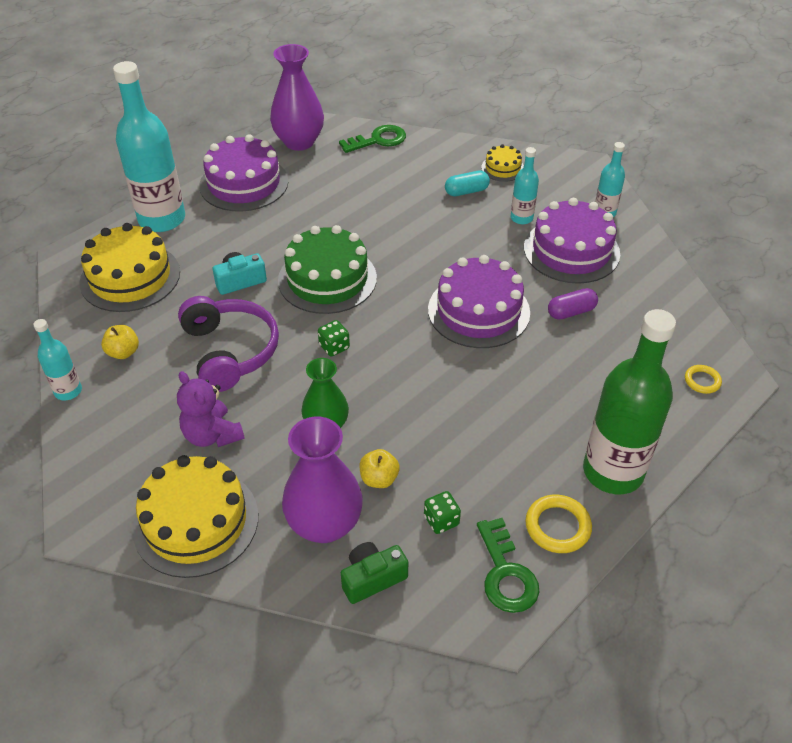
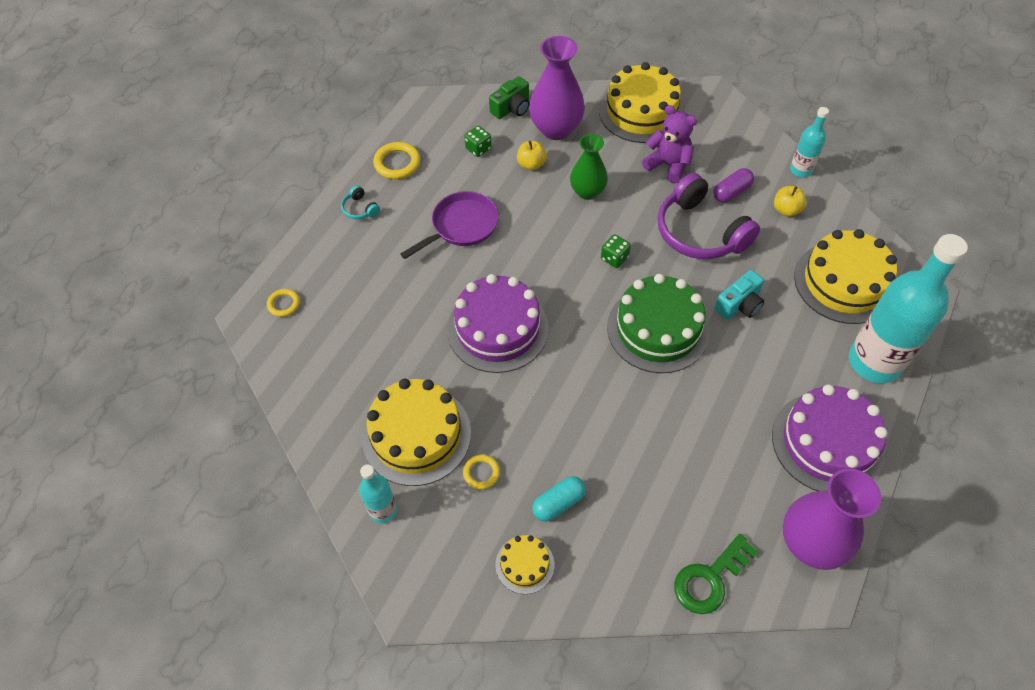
camera: 165 degrees right, 10 degrees up
green key [477,518,539,613] -> none
turquoise bottle [511,147,539,224] -> yellow ring [463,455,500,489]
purple cake [524,198,620,284] -> yellow cake [362,379,471,486]
purple capsule [548,288,598,320] -> purple capsule moved to [713,168,754,203]
green bottle [583,309,676,494] -> turquoise headphones [341,185,380,219]
none -> purple pan [401,191,499,259]

